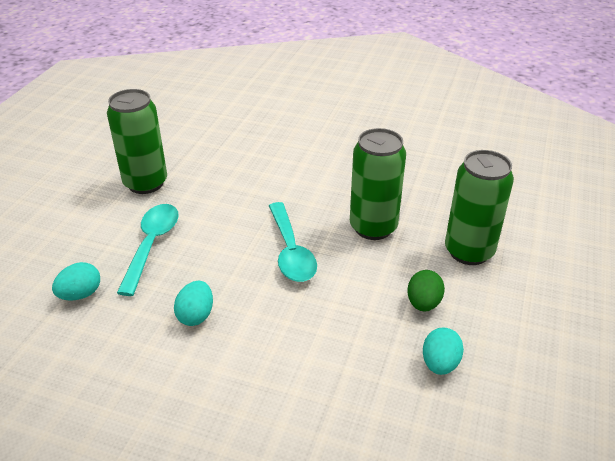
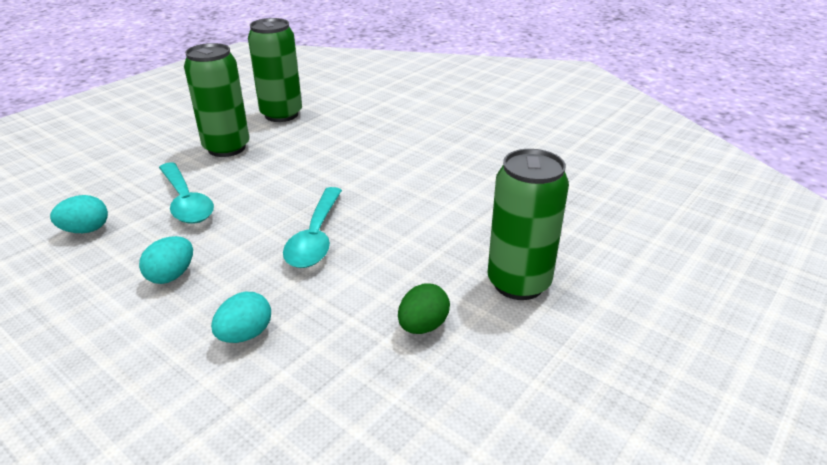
camera: 20 degrees right, 5 degrees down
turquoise spoon [117,204,179,296] -> turquoise spoon turned 120 degrees clockwise [159,162,214,224]
green can [350,128,406,240] -> green can moved to [248,18,302,122]
turquoise egg [423,327,464,375] -> turquoise egg moved to [211,292,271,343]

